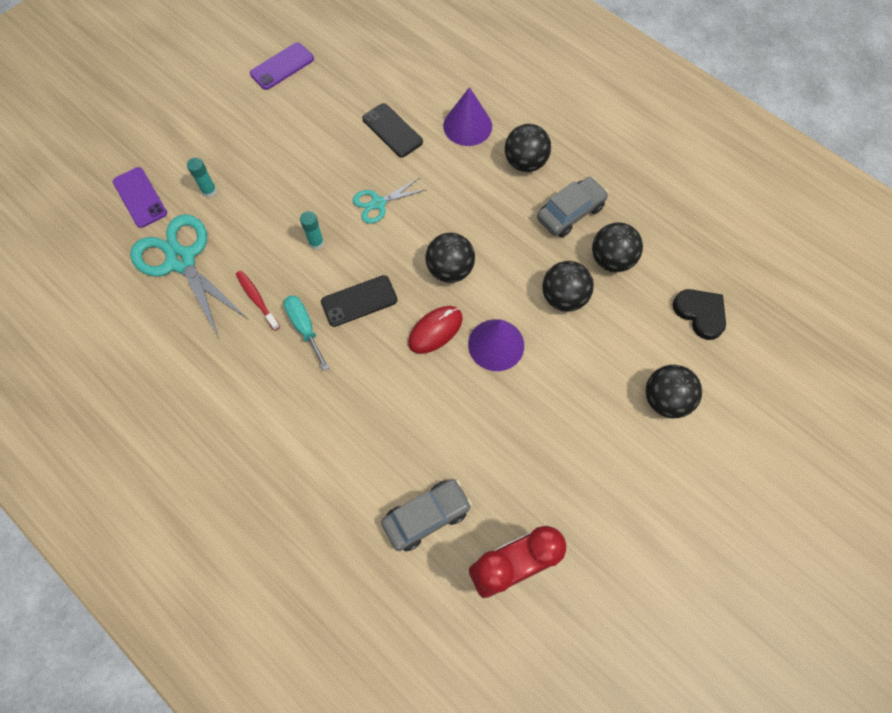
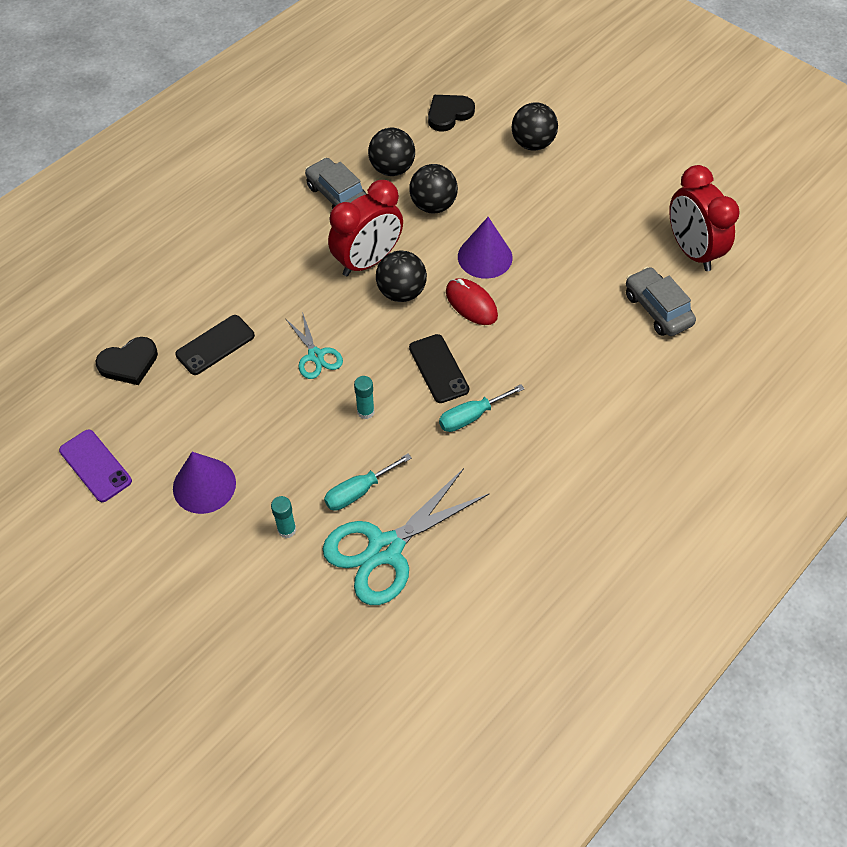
camera: 90 degrees left, 10 degrees down
purple phone [113,167,167,228] -> none
red toothbrush [236,271,280,331] -> none
purple cone [443,87,492,146] -> purple cone moved to [173,452,236,514]
black ball [505,124,551,172] -> none
none -> black heart [95,337,158,385]
none -> turquoise screwdriver [324,453,412,511]
none -> red clock [328,180,403,276]

